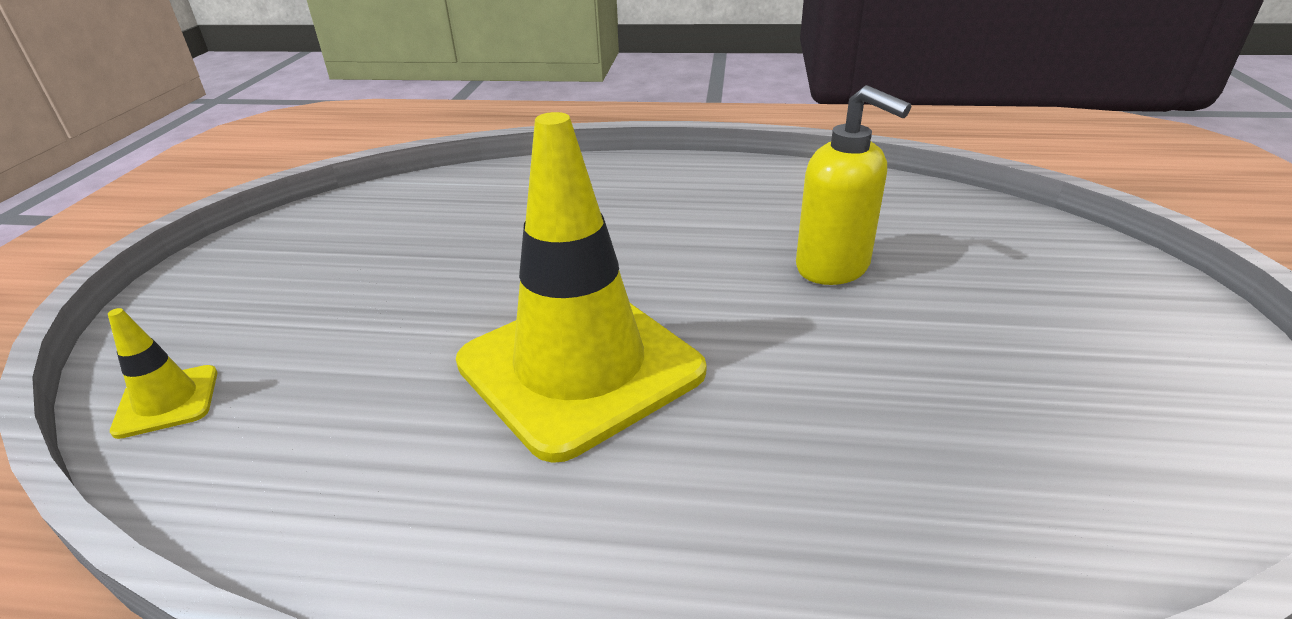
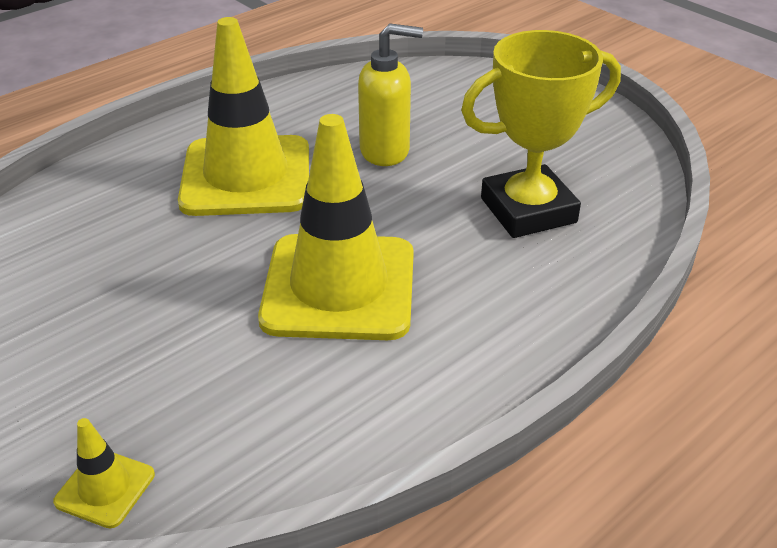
camera: 50 degrees left, 5 degrees up
none -> yellow traffic cone [178,17,309,216]
none -> yellow trophy [461,30,621,238]

